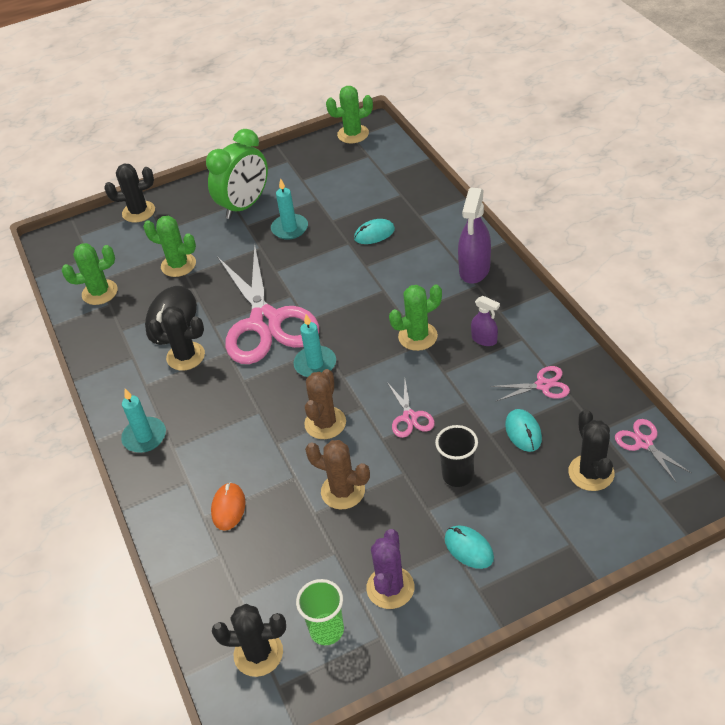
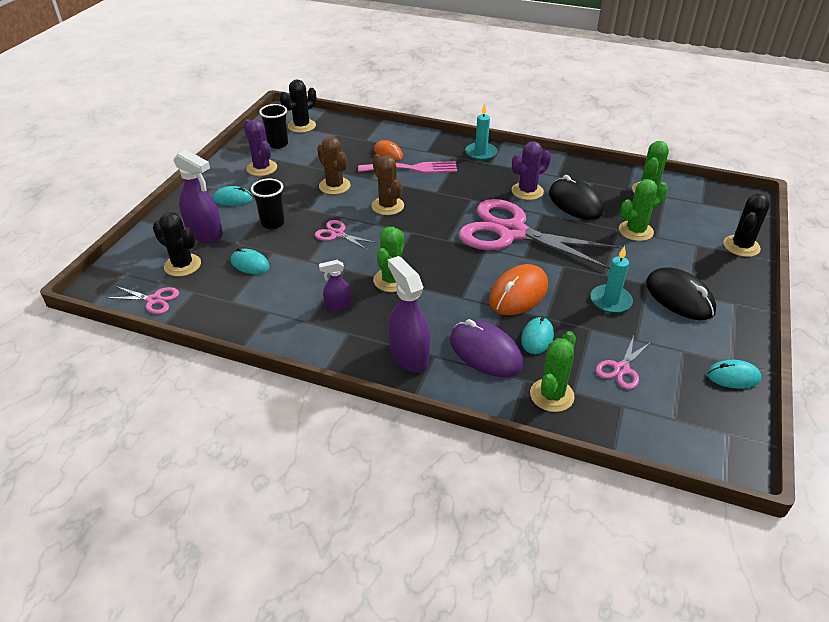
camera: 130 degrees right, 5 degrees down
black cactus [149,306,205,371] -> purple cactus [512,141,551,200]
green clock [206,129,268,219] -> black mouse [646,267,716,320]
turquoise candle [294,314,336,377] -> none
green cup [296,579,344,645] -> black cup [259,104,288,149]
brown cactus [305,440,370,509] -> brown cactus turned 75 degrees clockwise [317,136,351,195]
green cactus [326,86,373,143] -> green cactus moved to [530,331,576,412]
pink scissors [491,366,570,401] -> pink scissors moved to [596,336,651,389]
none -> purple spray bottle [173,149,223,243]
none -> pink fork [358,161,457,173]
none -> purple mouse [450,319,523,377]
none -> orange mouse [489,264,548,315]
none -> turquoise mouse [707,360,761,389]

